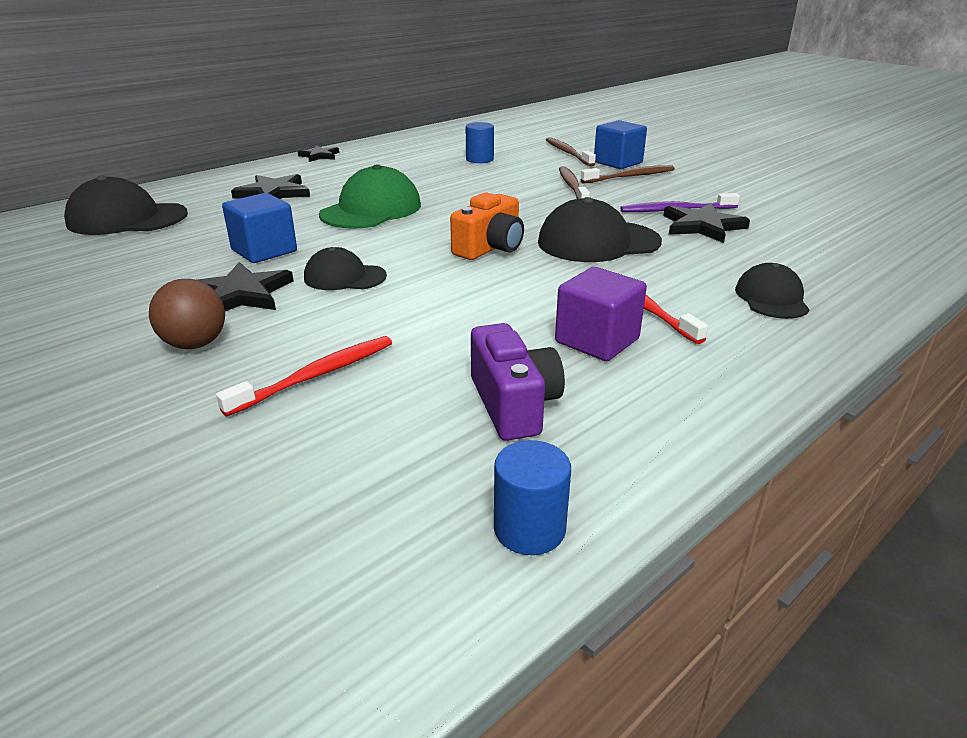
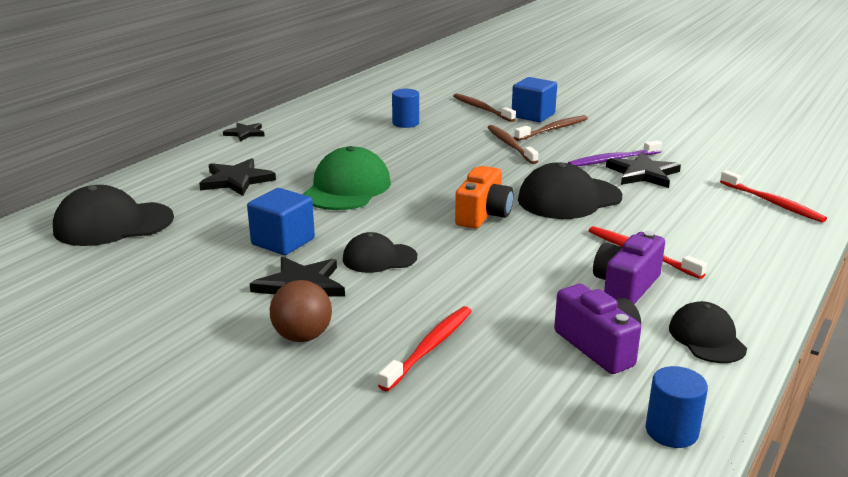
camera: 15 degrees left, 5 degrees down
purple cube [555,267,647,361] -> purple camera [593,231,665,304]
black cap [735,263,810,319] -> black cap moved to [669,301,747,363]
none -> red toothbrush [720,170,827,223]

